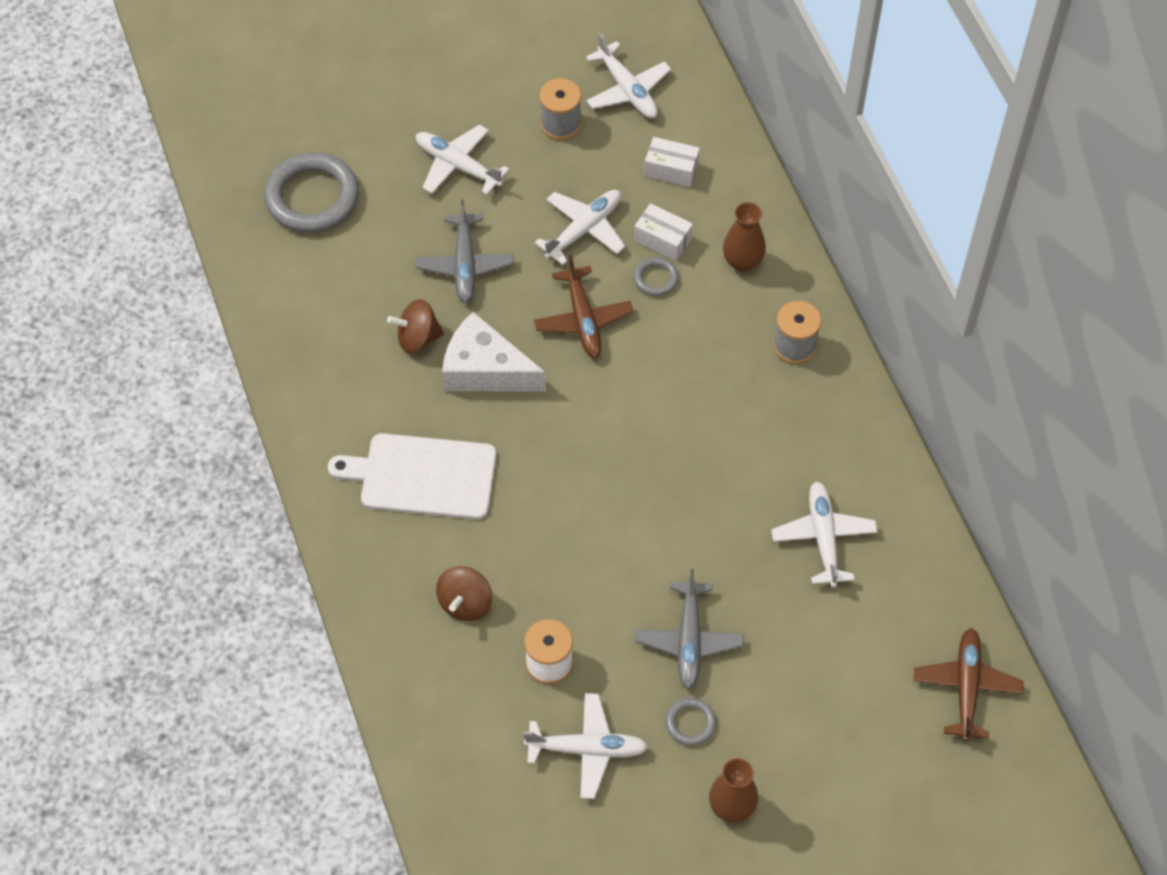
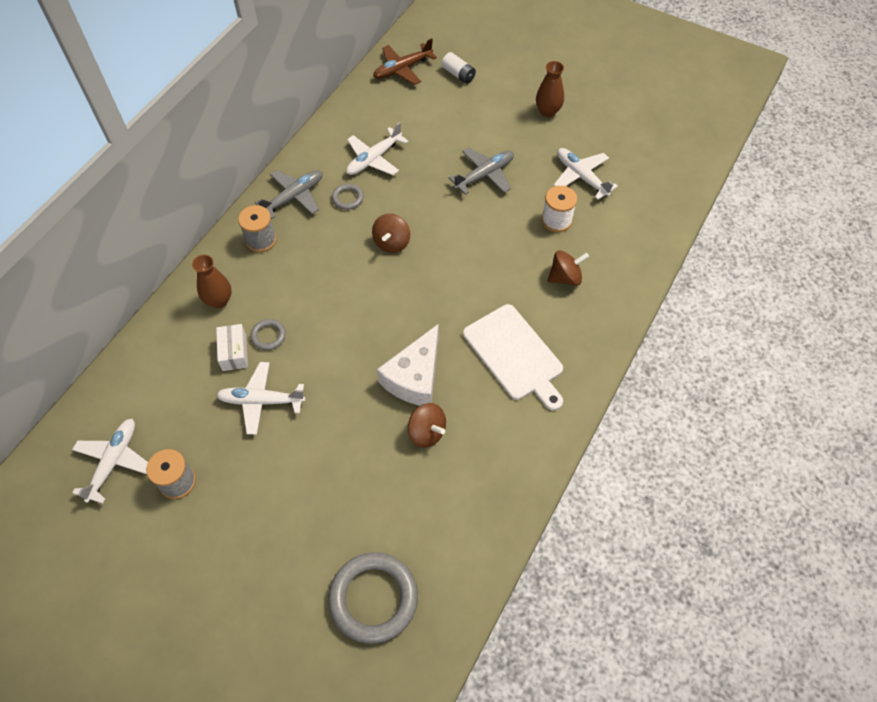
camera: 130 degrees left, 0 degrees up
white plane [416,125,510,195] -> none
grey plane [416,199,514,303] -> grey plane moved to [255,170,322,219]
white cheese [442,312,546,392] -> white cheese turned 45 degrees clockwise [377,324,439,406]
brown plane [534,255,633,358] -> none
white box [644,137,700,187] -> none
grey ring [665,698,716,746] -> grey ring moved to [332,184,364,210]
none -> brown spinning top [372,214,410,253]
none -> white battery [442,52,476,84]

